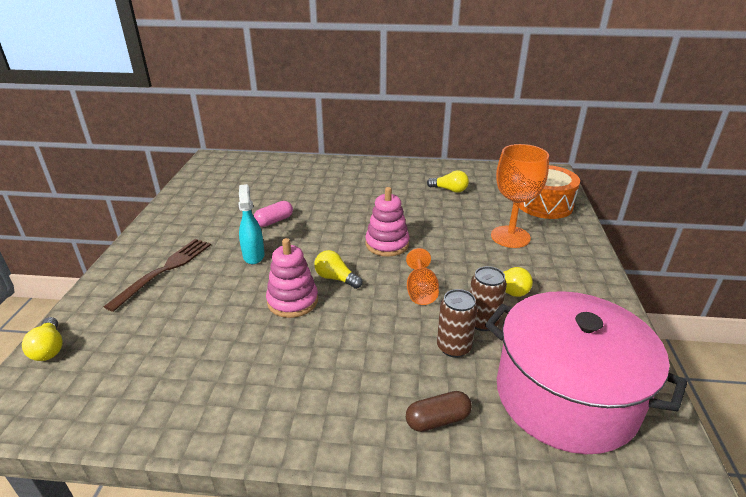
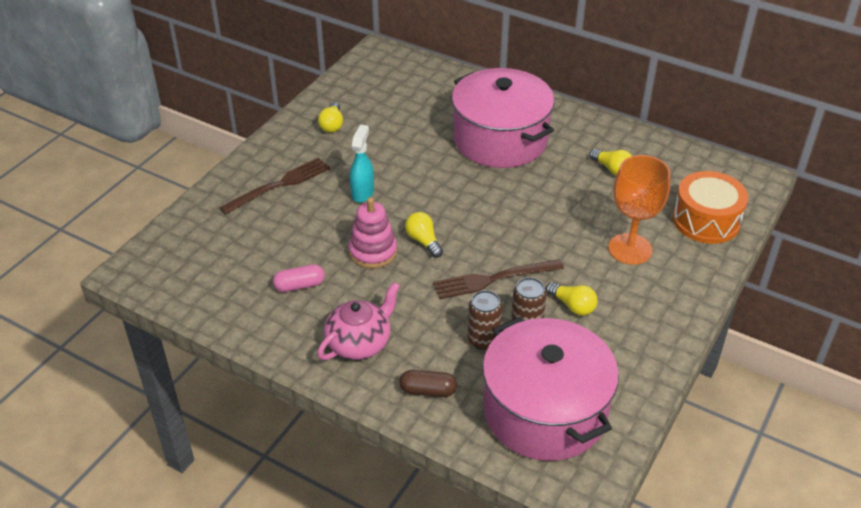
camera: 25 degrees right, 10 degrees up
yellow light bulb [22,317,63,361] -> yellow light bulb moved to [318,102,343,133]
pink capsule [254,201,293,227] -> pink capsule moved to [273,264,325,292]
pink stacking toy [365,187,409,257] -> none
orange goblet [406,248,439,305] -> brown fork [433,259,564,299]
none -> pink teapot [317,282,400,360]
none -> pink pot [452,68,555,168]

